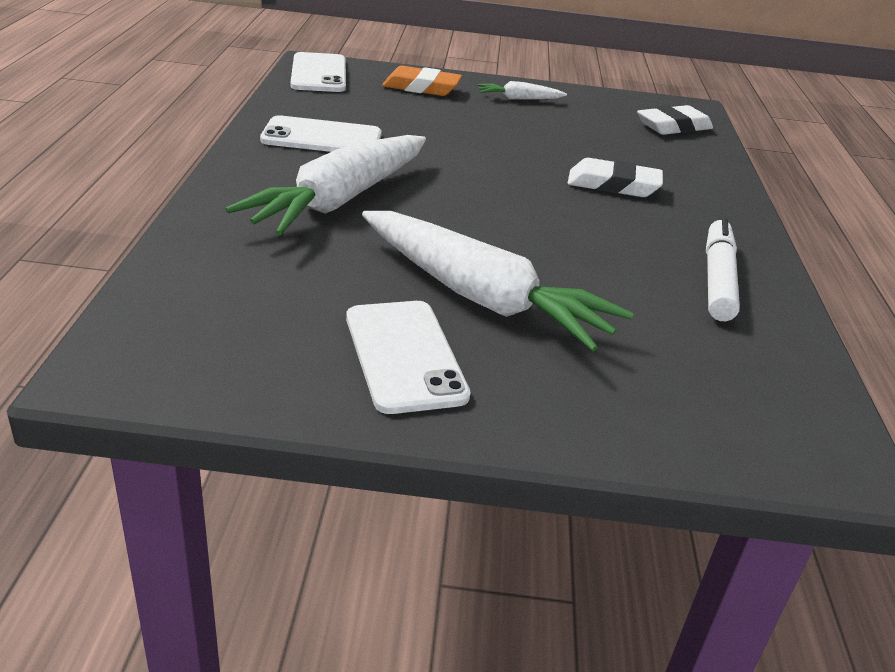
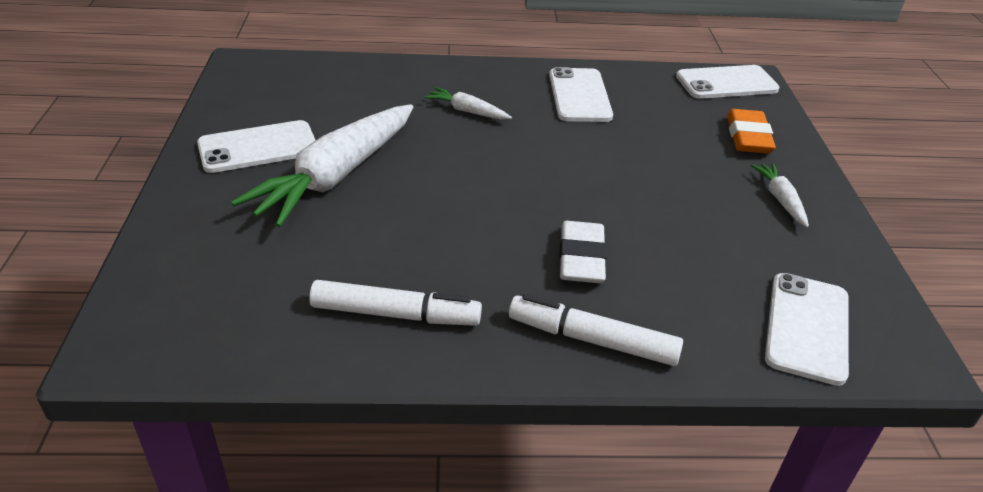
camera: 85 degrees right, 5 degrees up
white carrot [226,135,426,236] -> white carrot [424,87,512,120], size x0.45
white eraser [637,105,713,135] -> white phone [765,273,849,386]
none -> white marker [509,294,683,366]

